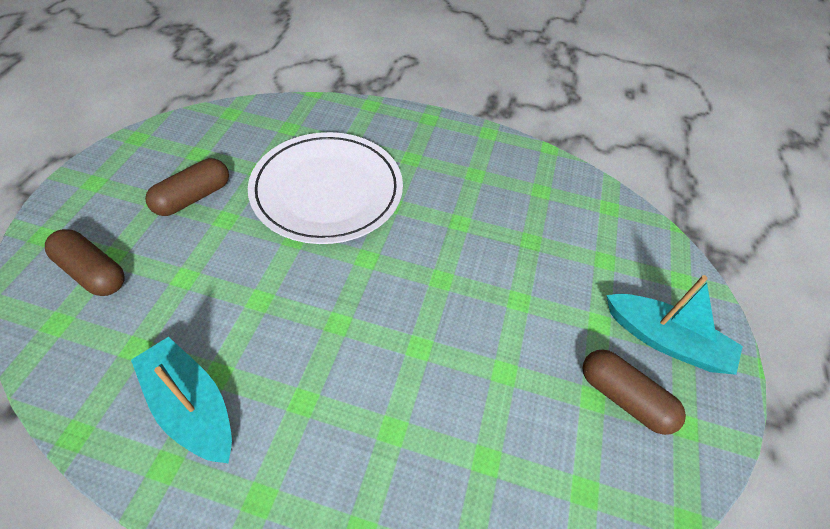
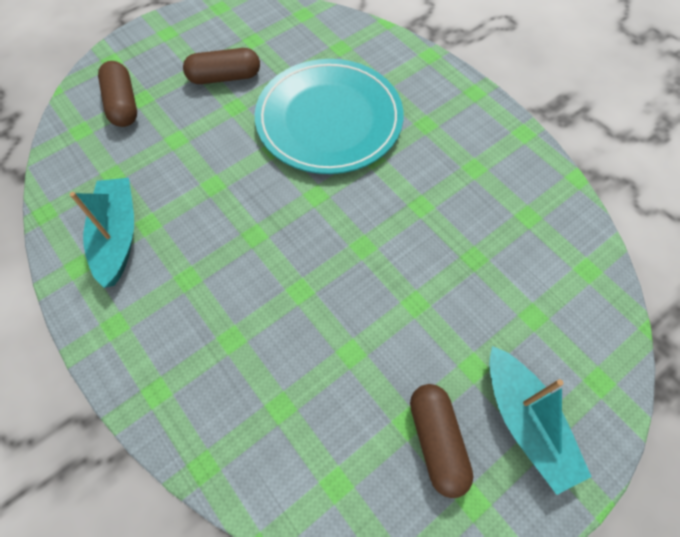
camera: 40 degrees right, 10 degrees up
white plate [248,132,403,244] -> turquoise plate [255,59,403,174]

